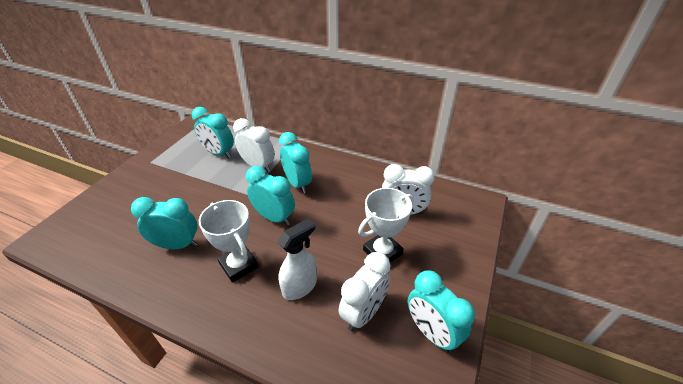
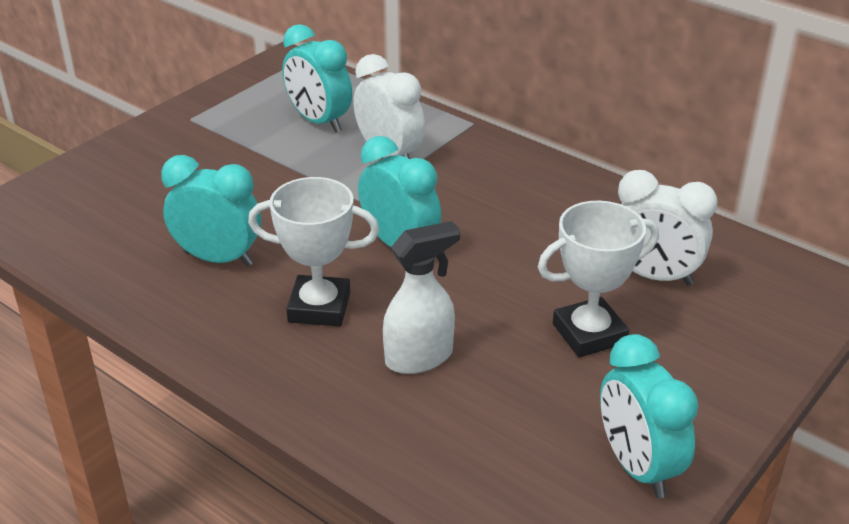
camera: 15 degrees right, 5 degrees down
white trophy [199,200,259,283] -> white trophy turned 60 degrees counterclockwise [248,177,379,327]
turquoise clock [279,132,312,194] -> none
white clock [338,252,391,331] -> none

